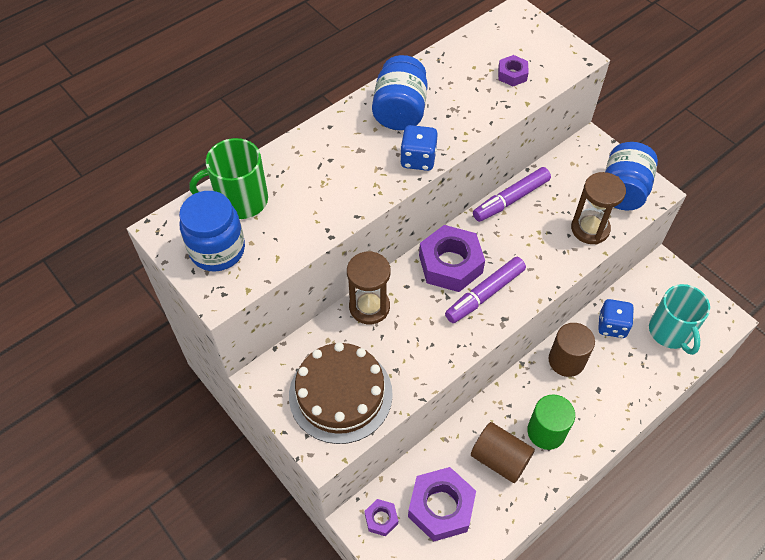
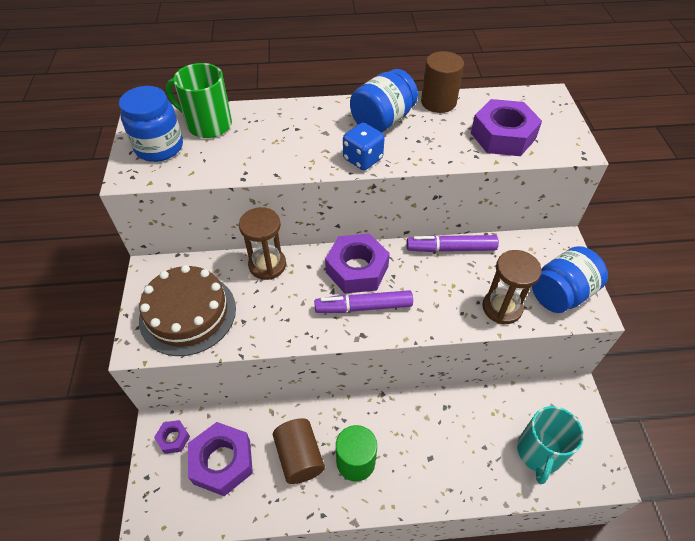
camera: 35 degrees right, 5 degrees down
purple nut [498,55,529,86] -> purple nut [471,99,542,156], size x2.00
brown cylinder [548,323,595,377] -> brown cylinder moved to [421,51,464,113]
blue dice [598,299,634,338] -> none

